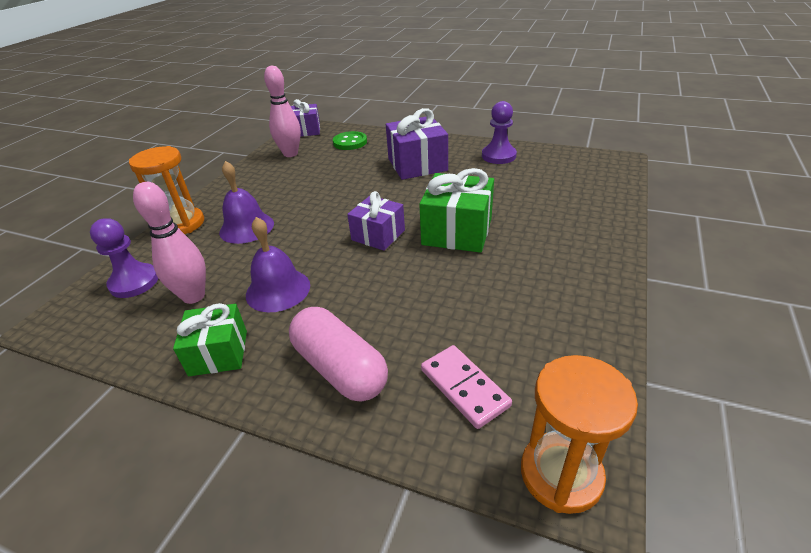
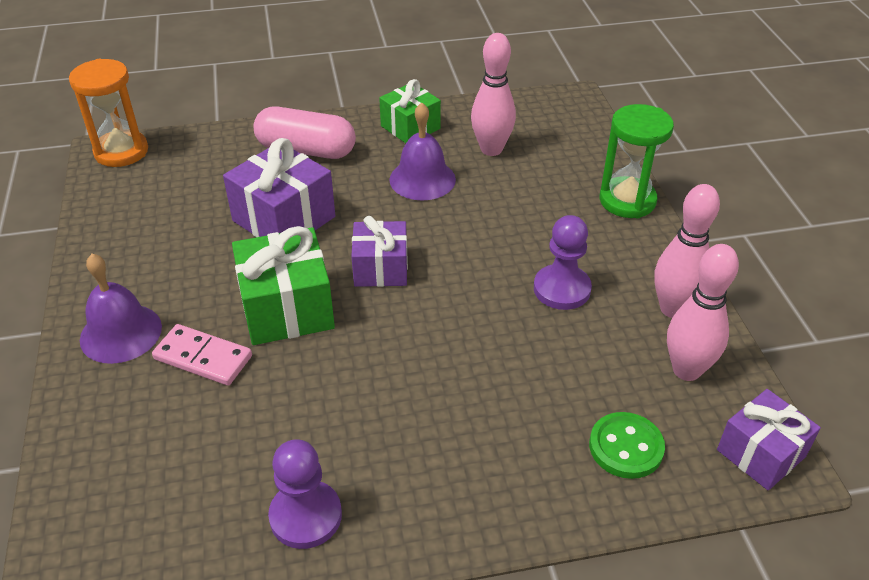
camera: 145 degrees right, 5 degrees up
purple pawn [90,218,158,298] -> purple pawn moved to [534,215,592,310]
orange hourglass [129,146,204,234] -> green hourglass [600,104,674,218]
purple bell [219,161,274,244] -> purple bell moved to [80,254,162,364]
purple gift [386,108,448,180] -> purple gift moved to [223,138,335,237]
pink domino [421,345,512,429] -> pink domino moved to [152,324,252,386]
none -> pink bowling pin [654,184,720,318]

